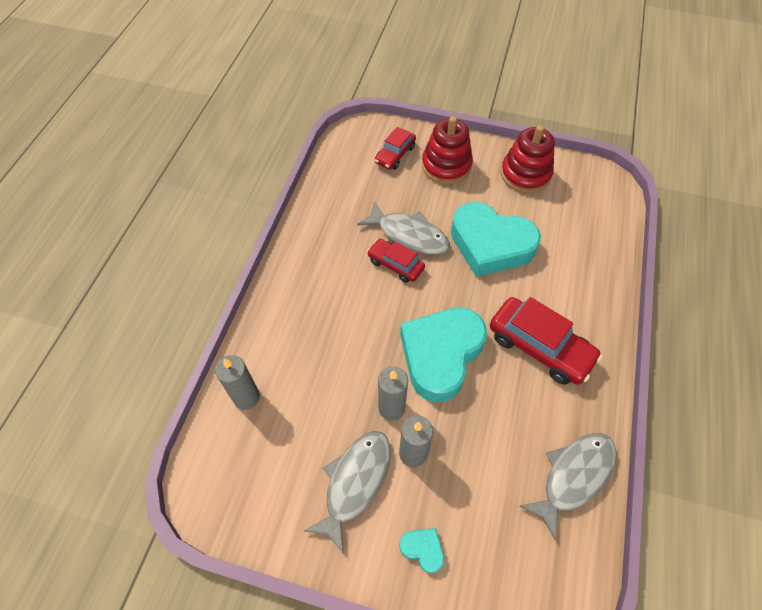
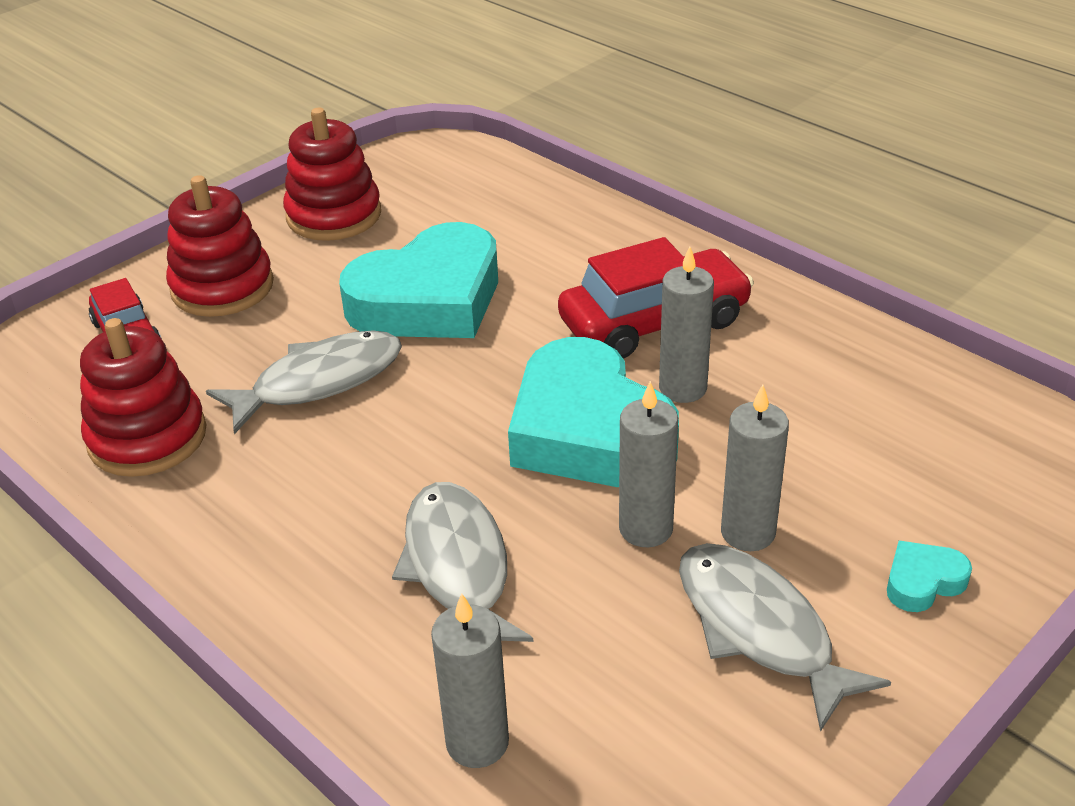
camera: 60 degrees left, 20 degrees down
red car [367,239,425,283] -> none
grey fish [520,433,617,541] -> grey fish moved to [392,482,533,642]
none -> red stacking toy [80,318,206,477]
none -> grey candle [659,246,714,403]

